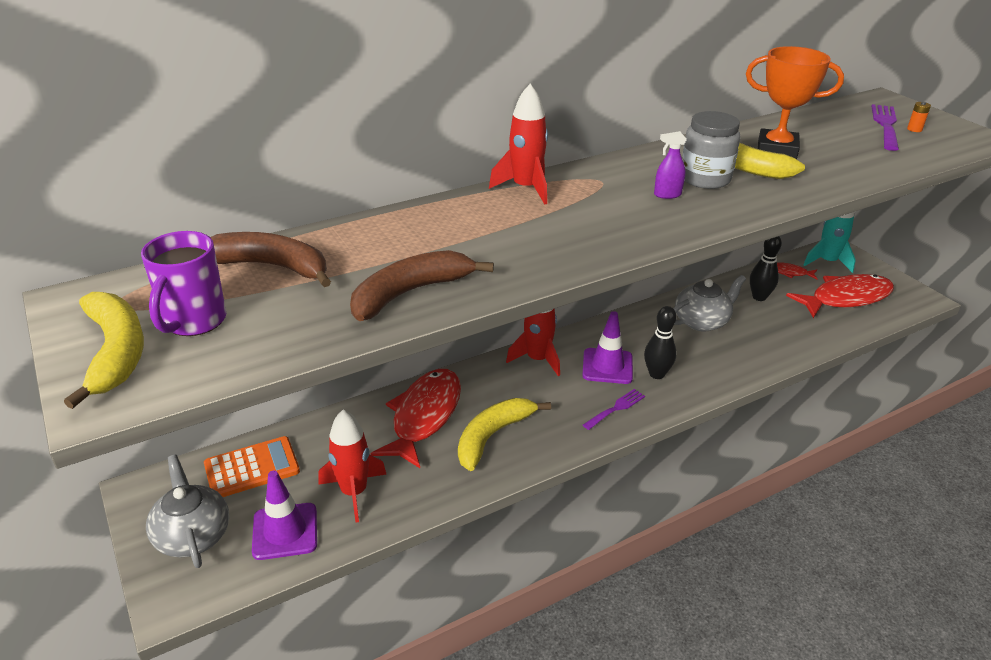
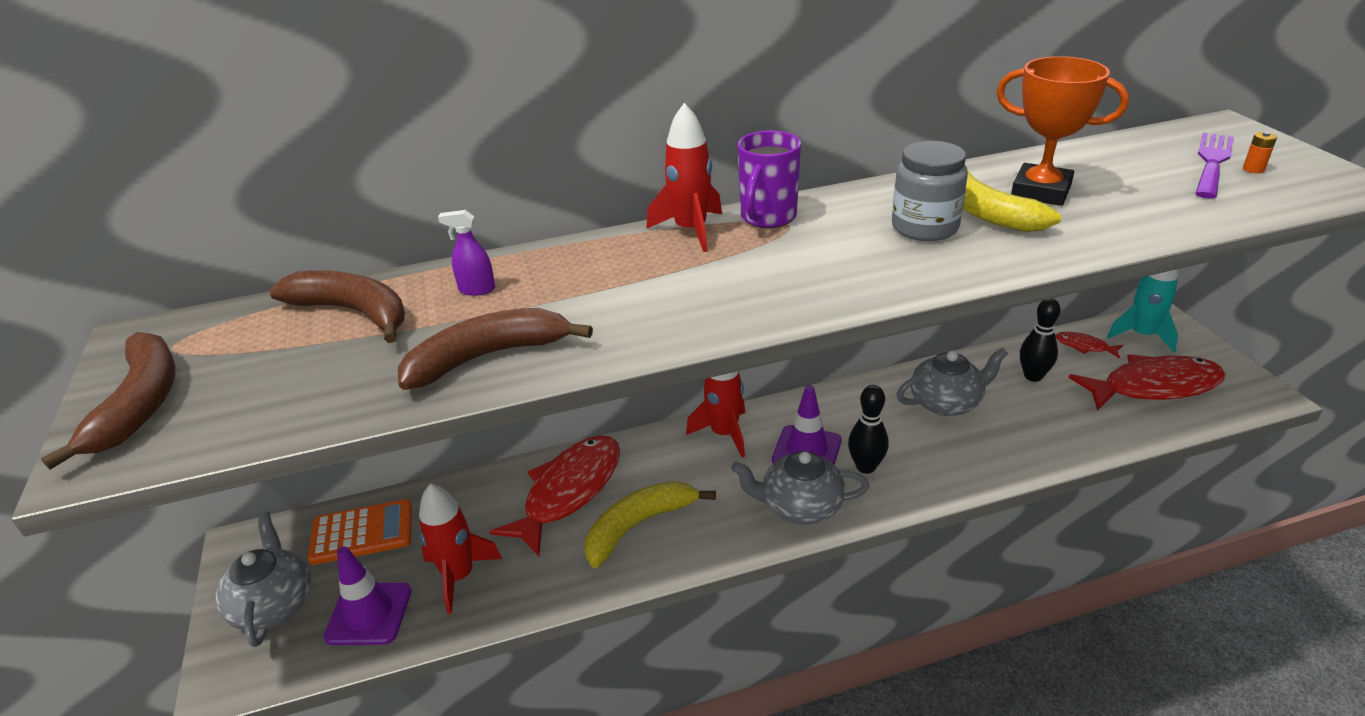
camera: 15 degrees right, 0 degrees up
yellow banana [64,292,144,409] -> brown banana [41,332,176,470]
purple mug [141,231,226,336] -> purple mug moved to [737,130,801,228]
purple fork [583,389,645,430] -> grey teapot [731,451,869,525]
purple spray bottle [654,131,687,199] -> purple spray bottle moved to [438,210,495,296]

